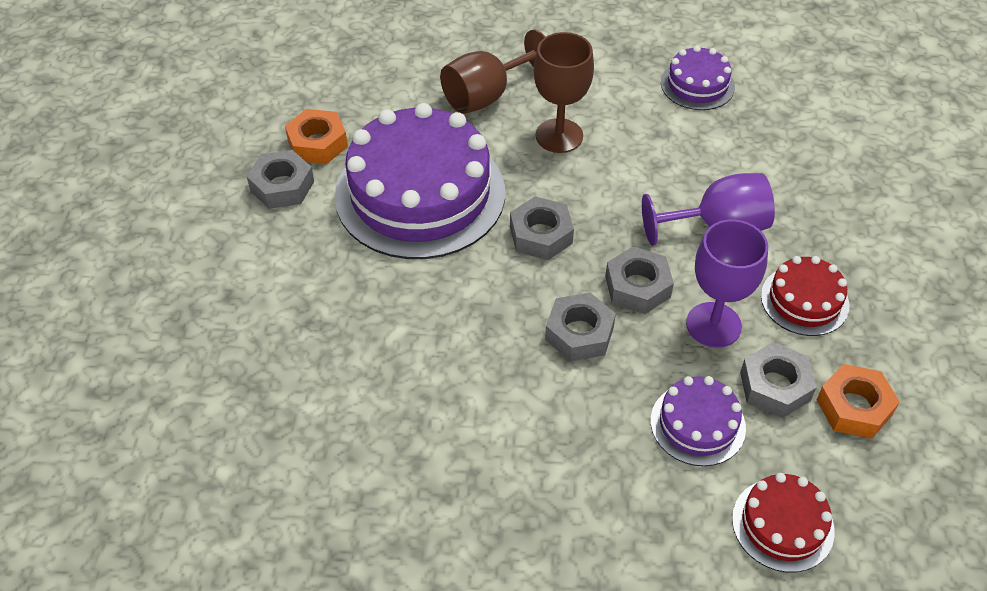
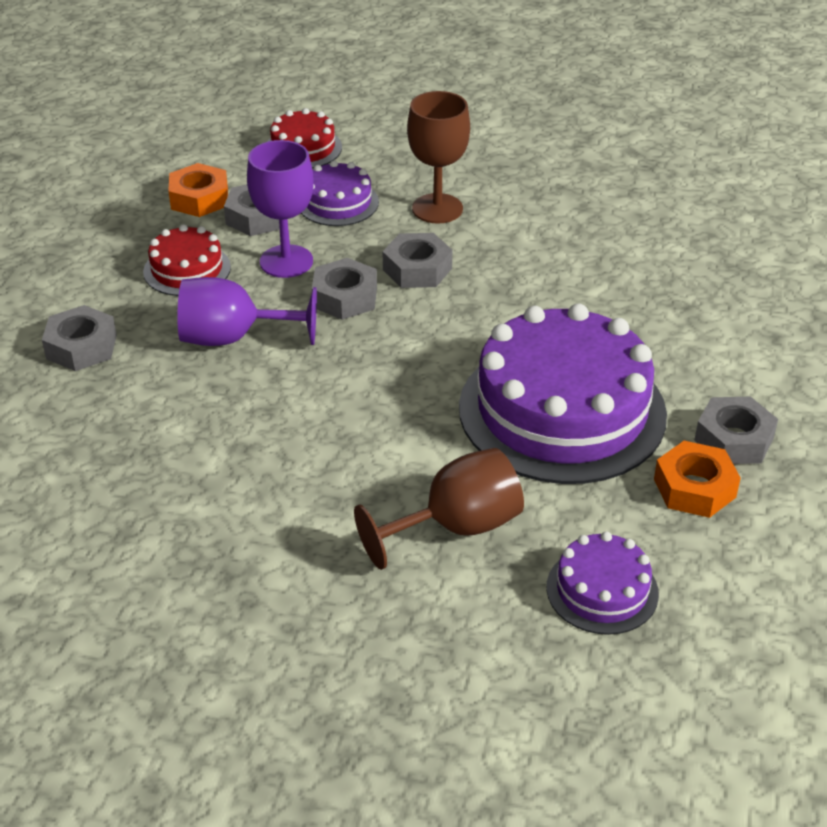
camera: 170 degrees left, 10 degrees down
grey nut [510,196,574,260] -> grey nut moved to [42,305,117,371]
brown goblet [534,32,594,153] -> brown goblet moved to [407,91,470,224]
purple cake [661,45,735,110] -> purple cake moved to [546,531,659,635]

